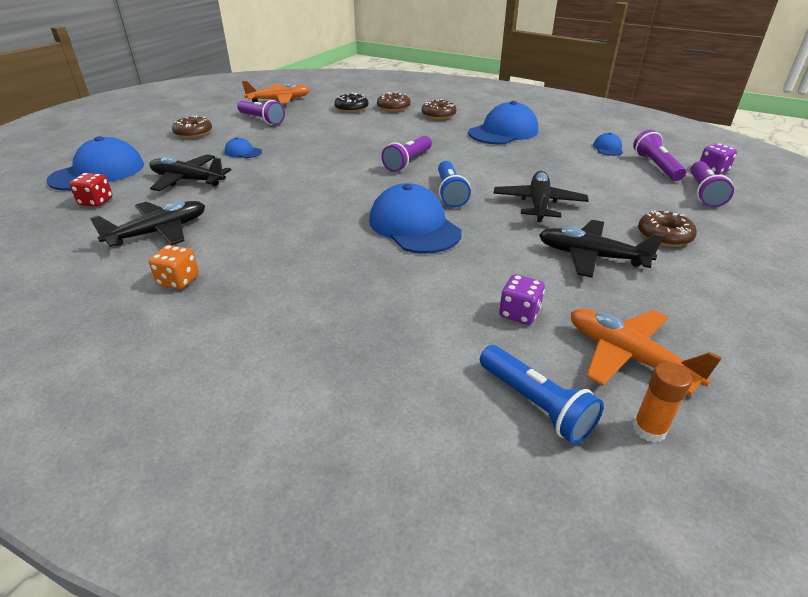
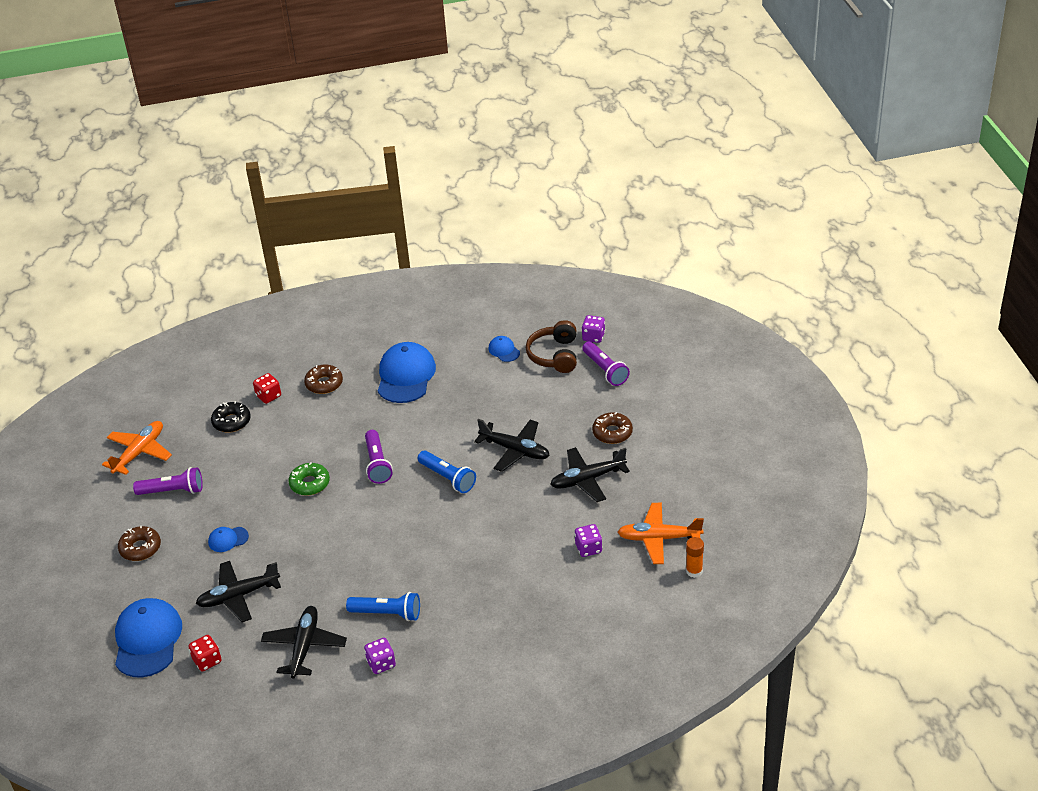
camera: 40 degrees left, 5 degrees up
orange dice [149,245,199,290] -> purple dice [364,638,396,674]
blue cap [369,183,462,254] -> none
brown donut [377,92,411,112] -> red dice [253,373,281,404]
blue flashlight [480,345,604,444] -> blue flashlight moved to [346,592,420,621]
black plane [494,171,589,222] -> black plane turned 150 degrees clockwise [474,419,550,472]
purple flashlight [633,130,686,181] -> brown headphones [526,320,577,373]
none -> green donut [288,462,330,496]

